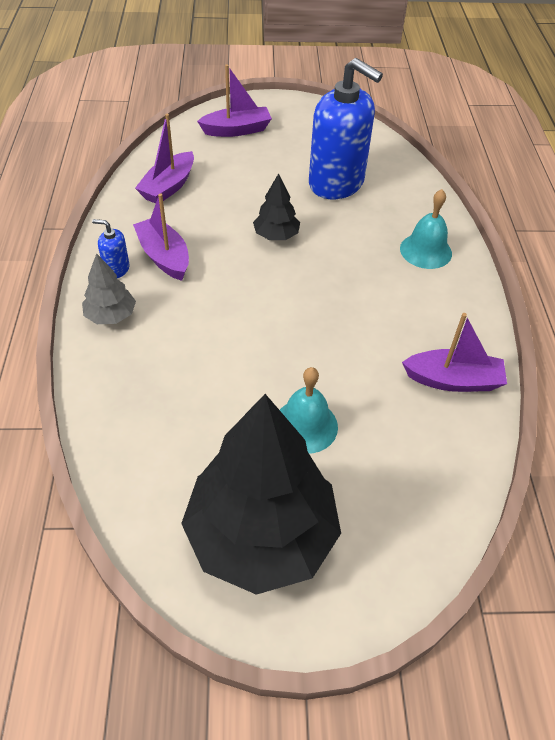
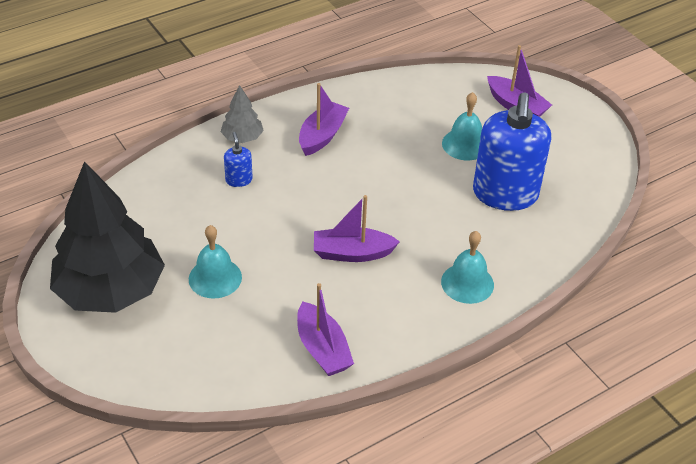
camera: 60 degrees right, 5 degrees down
blue soap dispenser [92,219,130,279] -> blue soap dispenser moved to [224,132,253,187]
purple boat [135,114,194,204] -> purple boat moved to [314,195,400,262]
black tree [253,173,300,240] -> none
none -> turquoise bell [442,92,482,160]

